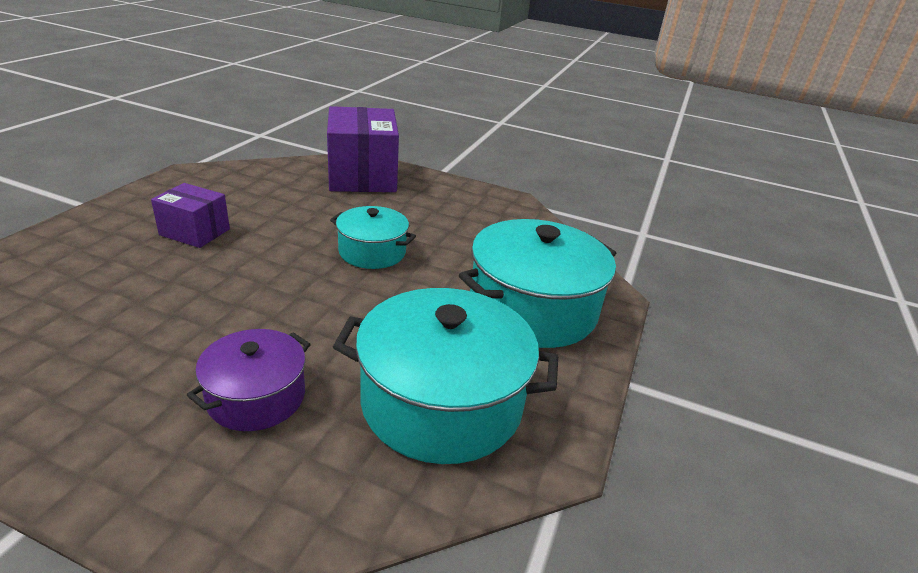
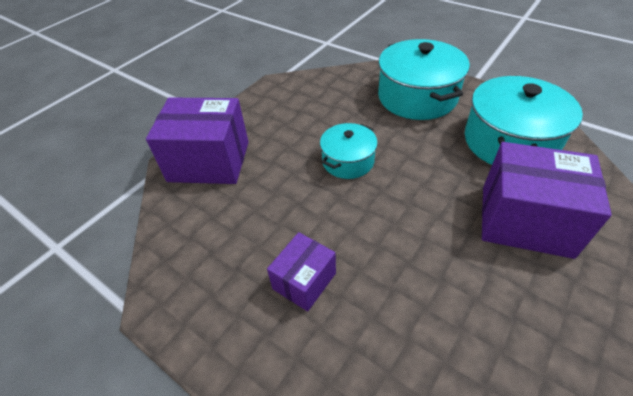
camera: 70 degrees left, 15 degrees up
purple pot [187,329,311,431] -> purple box [482,142,612,259]

